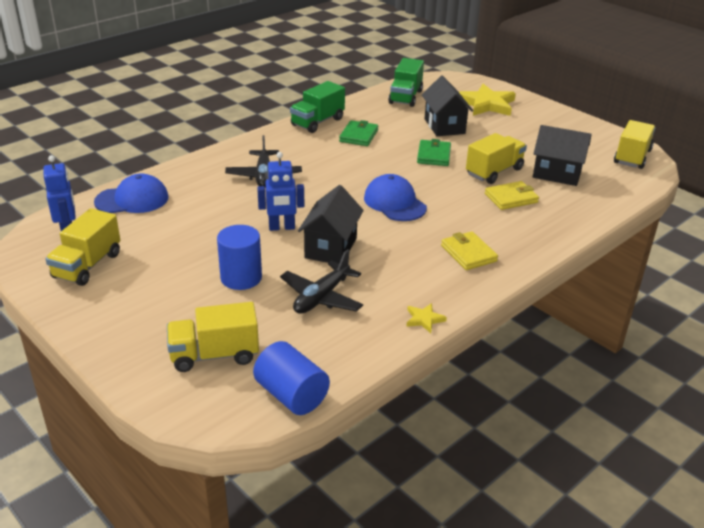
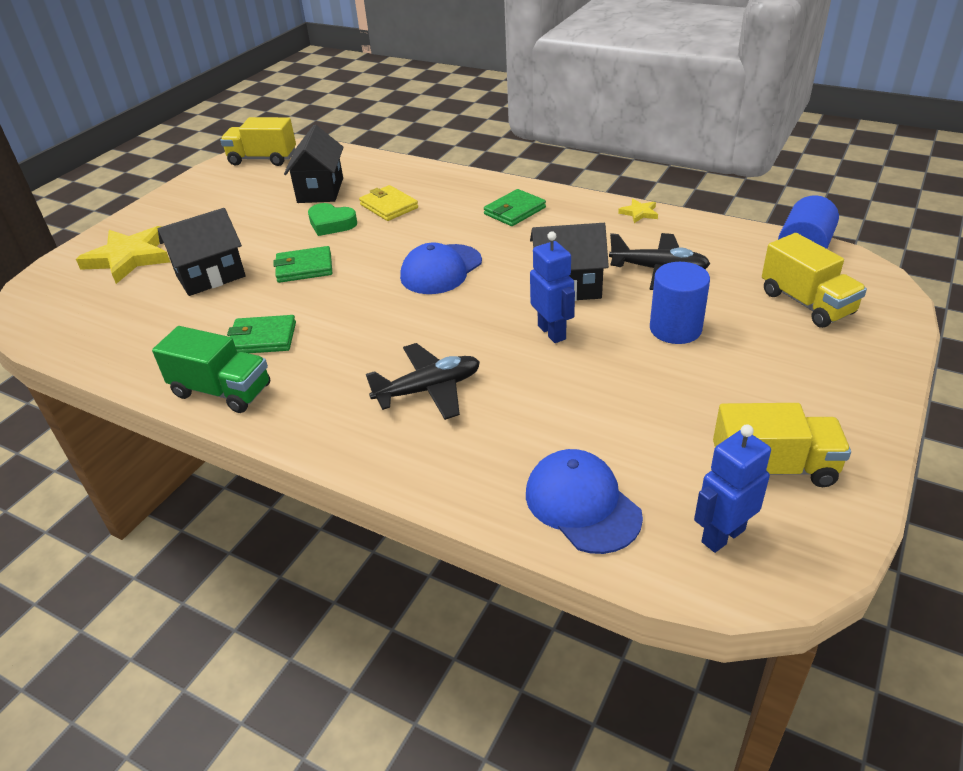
camera: 105 degrees left, 5 degrees up
green truck [388,58,424,107] -> none
yellow wallet [441,231,498,270] -> green wallet [484,189,546,226]
yellow truck [466,133,527,184] -> green heart [308,203,357,236]

